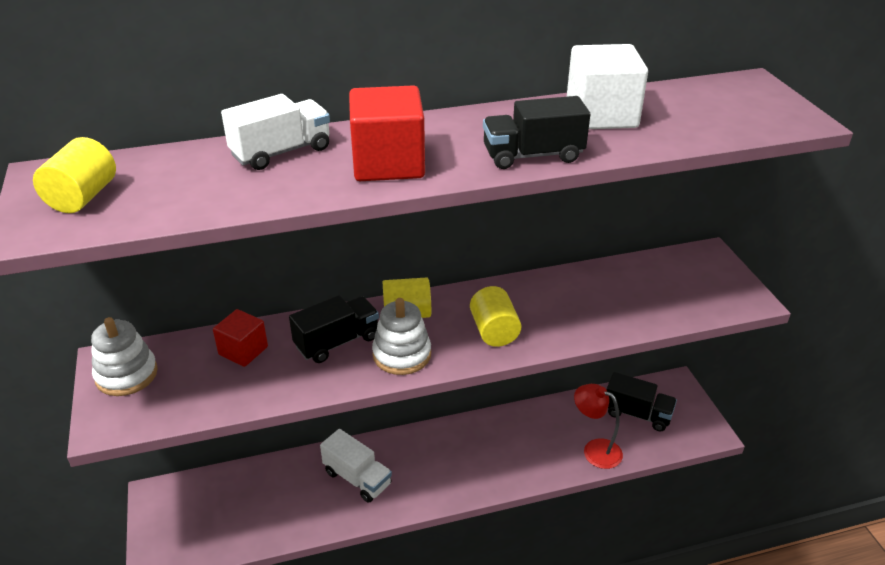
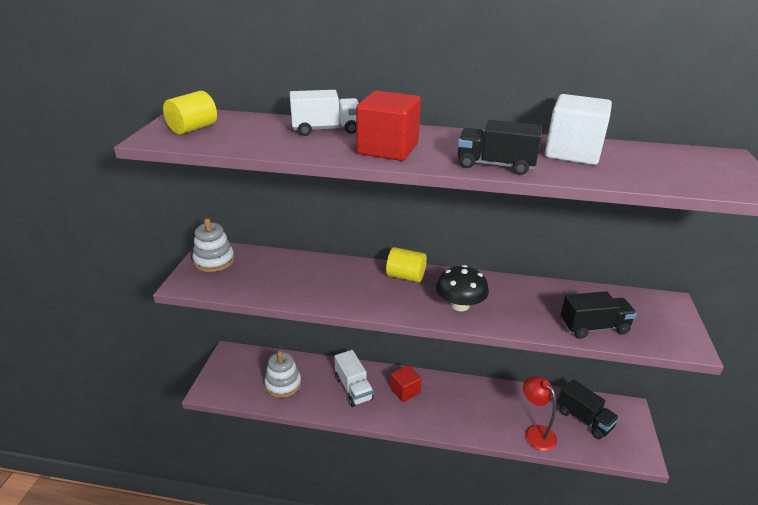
camera: 25 degrees right, 5 degrees down
red cube [213,309,268,367] -> red cube moved to [390,365,421,402]
black truck [289,295,379,363] -> black truck moved to [561,291,637,339]
white stacking toy [372,298,431,375] -> white stacking toy moved to [264,351,301,398]
yellow cylinder [470,286,522,347] -> black mushroom [436,265,489,311]

